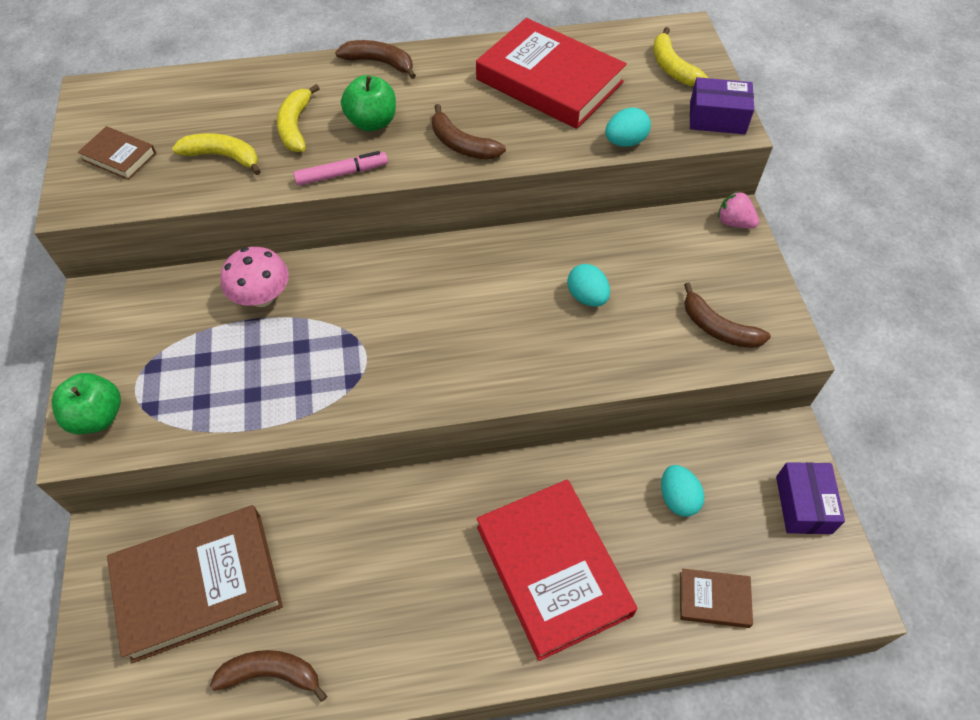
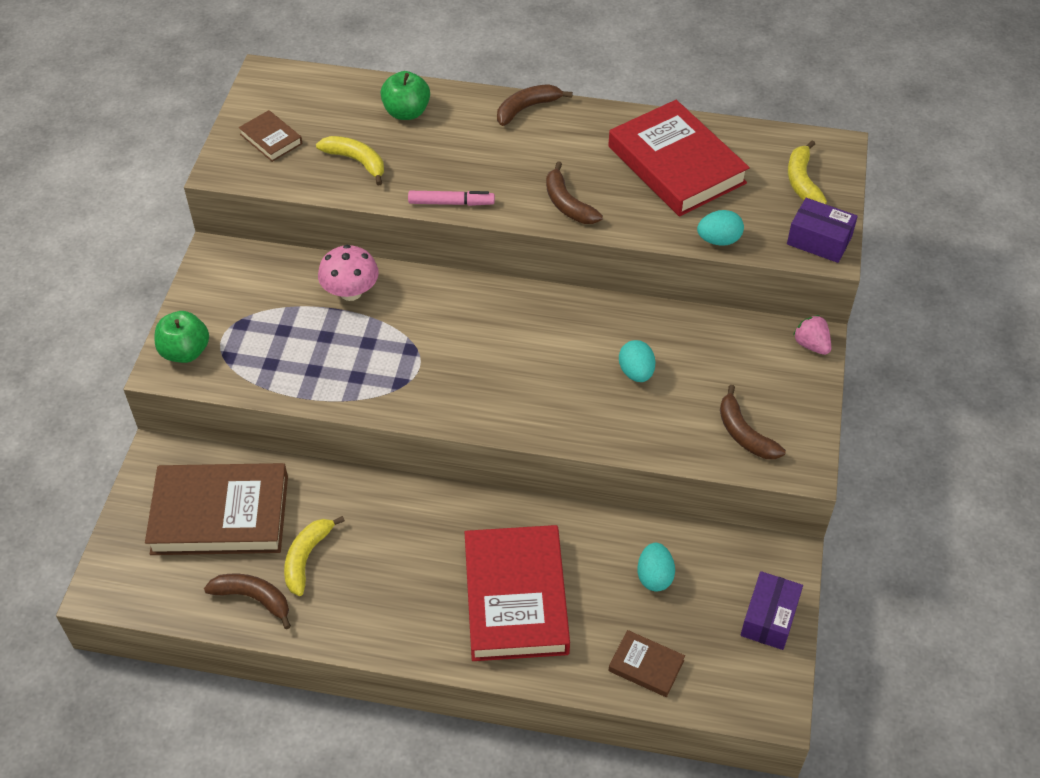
camera: 20 degrees right, 5 degrees down
yellow banana [277,84,320,152] -> yellow banana moved to [284,516,345,596]
brown banana [335,40,416,79] -> brown banana turned 75 degrees counterclockwise [497,84,573,126]
green apple [341,75,396,131] -> green apple moved to [380,71,430,120]

